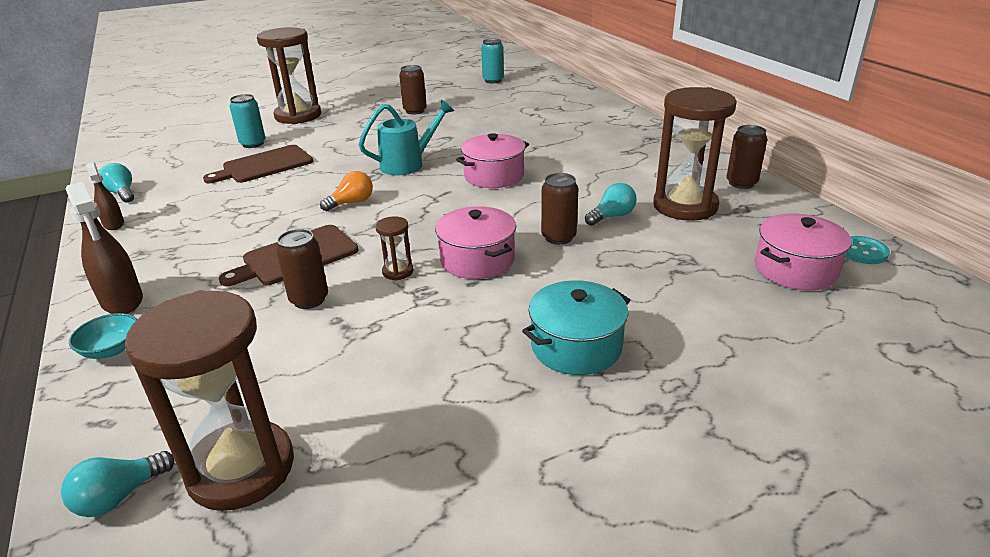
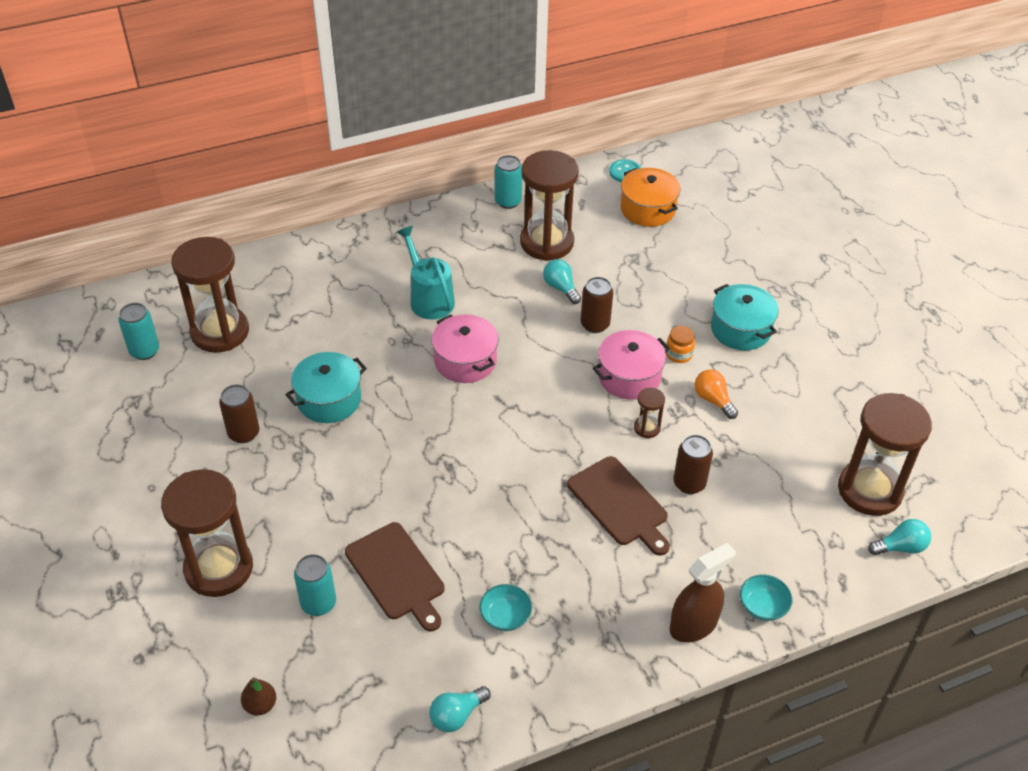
camera: 90 degrees left, 15 degrees up
turquoise light bulb [61,451,175,517] -> turquoise light bulb turned 60 degrees counterclockwise [868,519,931,555]
brown spray bottle [86,162,124,230] -> none
orange light bulb [320,171,373,211] -> orange light bulb moved to [695,370,738,419]
turquoise watering can [359,99,454,175] -> turquoise watering can moved to [397,226,455,320]
brown can [726,125,767,189] -> turquoise can [495,155,522,209]
pink pot [755,213,852,291] -> orange pot [620,168,681,227]
none -> brown hourglass [171,237,249,353]
none -> brown pear [241,678,276,716]
none -> turquoise pot [285,352,367,423]
none -> turquoise bowl [479,584,532,631]
none -> orange jar [666,326,695,363]

